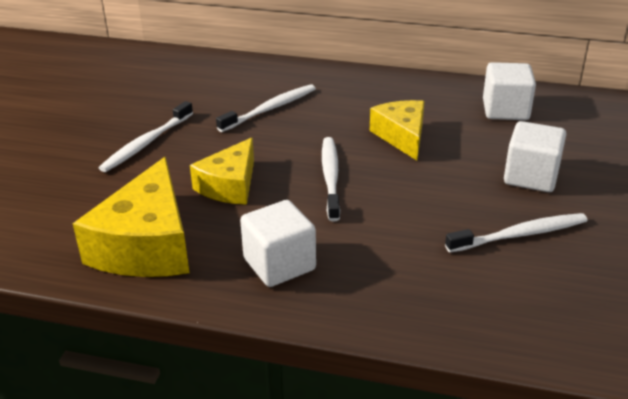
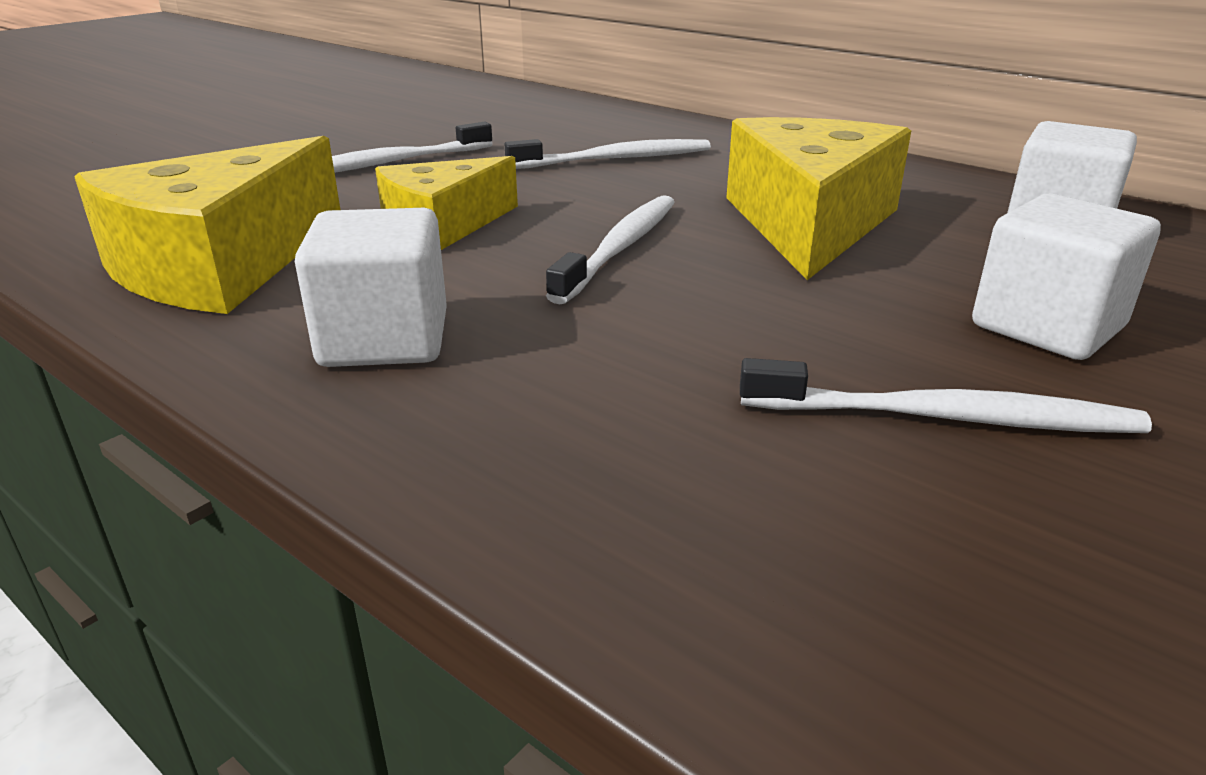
camera: 25 degrees right, 5 degrees down
yellow cheese [370,100,424,160] -> yellow cheese [726,117,911,280], size x1.57

